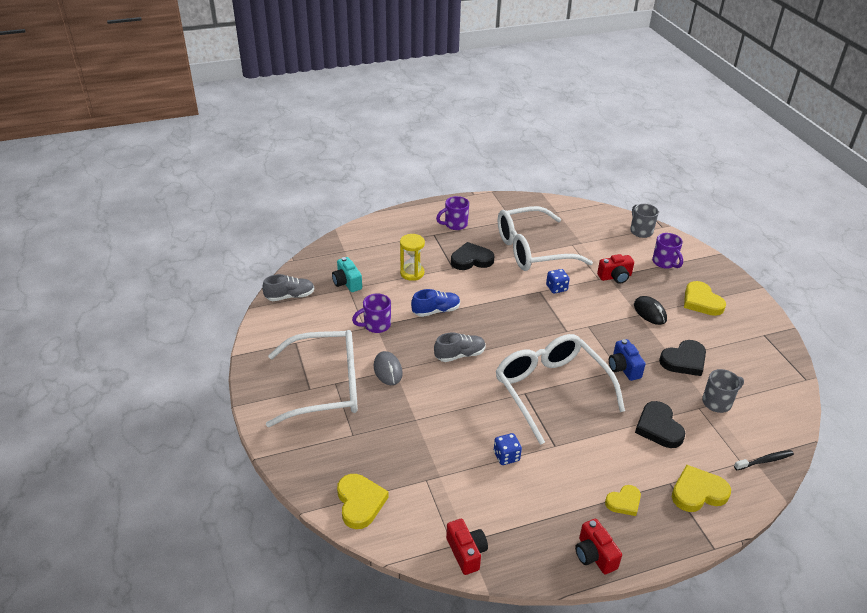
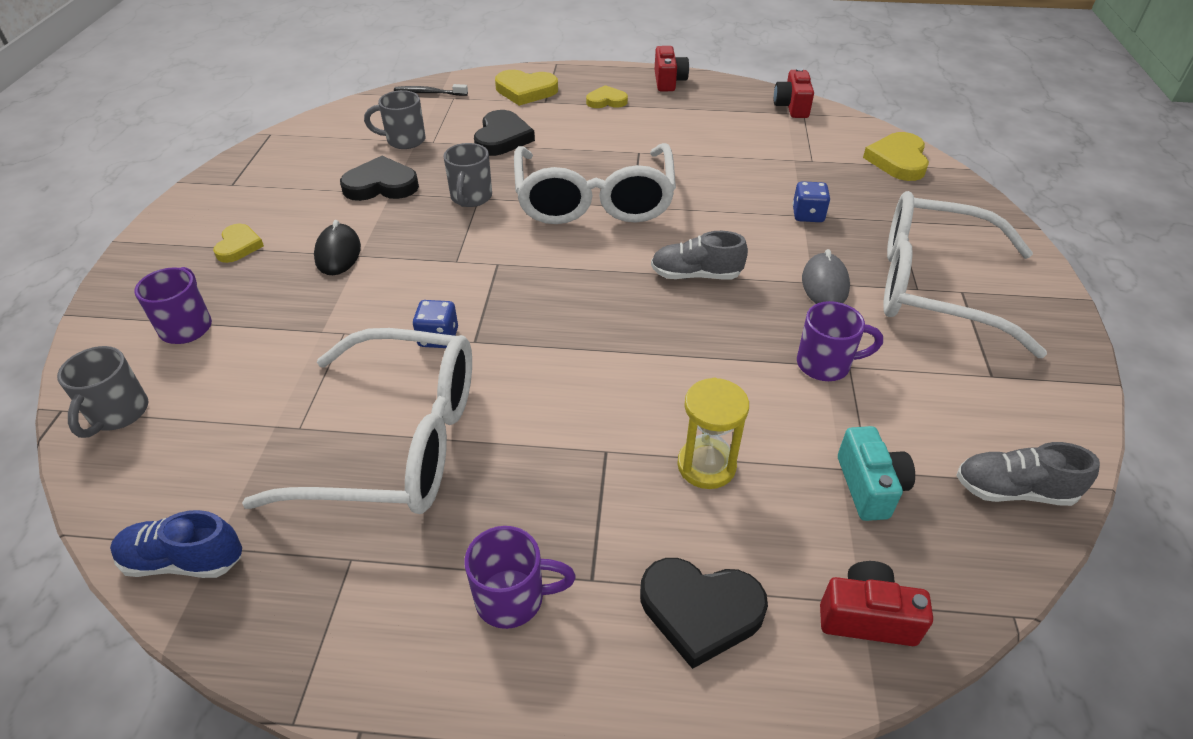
camera: 155 degrees left, 5 degrees up
blue shoe [411,289,460,317] -> blue shoe moved to [110,510,242,578]
black heart [451,242,494,270] -> black heart moved to [640,558,768,669]
blue dice [494,433,522,465] -> blue dice moved to [792,181,830,222]
red camera [597,254,634,284] -> red camera moved to [820,561,933,646]
blue camera [609,339,645,381] -> grey mug [443,143,492,207]
yellow heart [684,281,726,316] -> yellow heart [213,224,264,263], size x0.64

